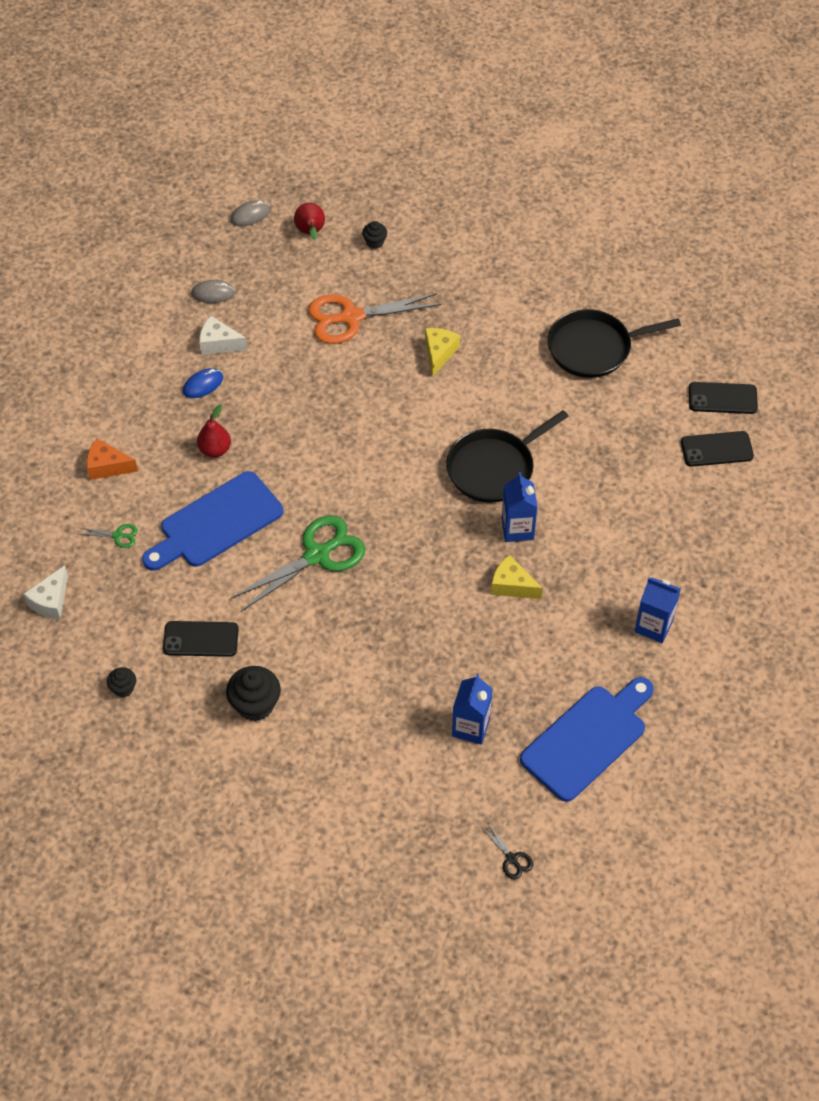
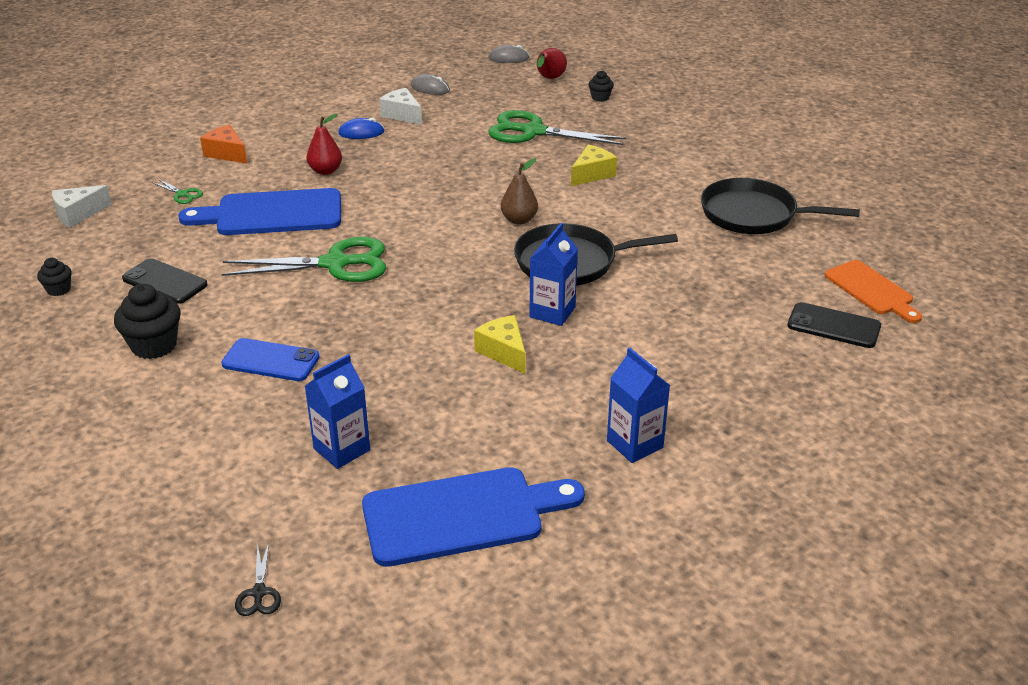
camera: 30 degrees right, 20 degrees down
orange scissors [308,293,441,344] -> green scissors [488,110,627,145]
black phone [689,382,758,414] -> orange cutting board [825,260,922,323]
none -> blue phone [221,338,320,381]
none -> brown pear [501,158,538,225]

